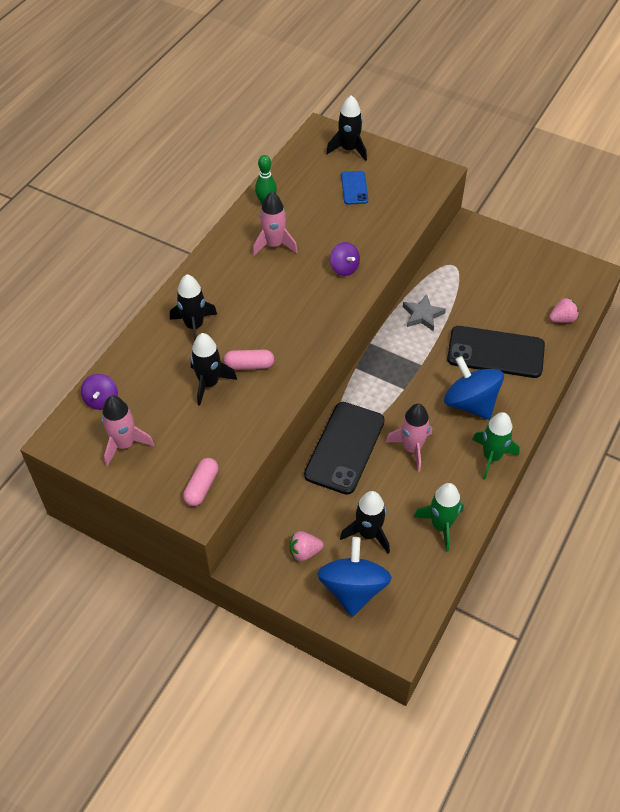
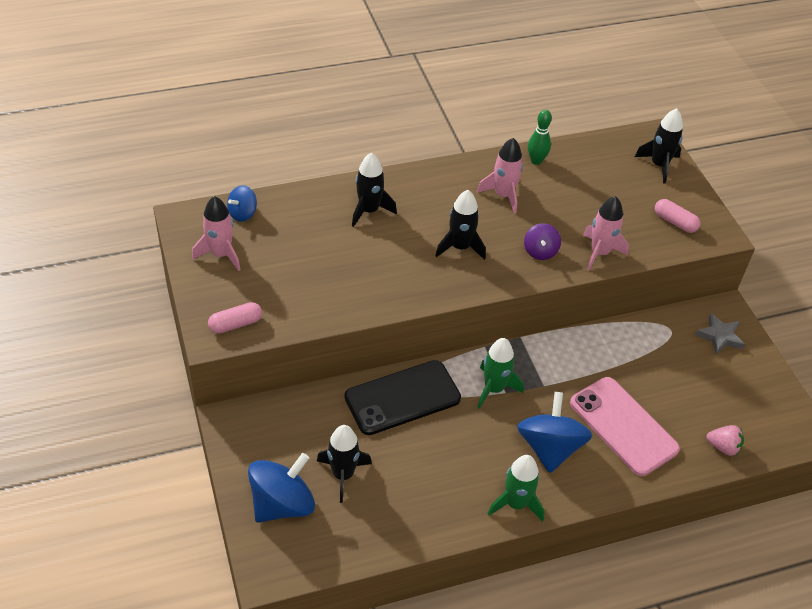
camera: 40 degrees right, 5 degrees down
purple spinning top [81,374,118,410] -> blue spinning top [227,185,257,222]
black rocket [190,333,237,406] -> black rocket moved to [435,190,486,260]
pink capsule [223,349,274,370] -> pink capsule moved to [655,199,700,233]
pink strawberry [289,531,324,561] -> none
blue phone [341,171,368,205] -> none
pink rocket [386,403,432,472] -> pink rocket moved to [583,196,629,271]
grey star [403,294,446,331] -> grey star moved to [695,313,745,355]
green rocket [413,483,464,552] -> green rocket moved to [477,338,523,409]
black phone [447,326,545,378] -> pink phone [570,377,680,476]

